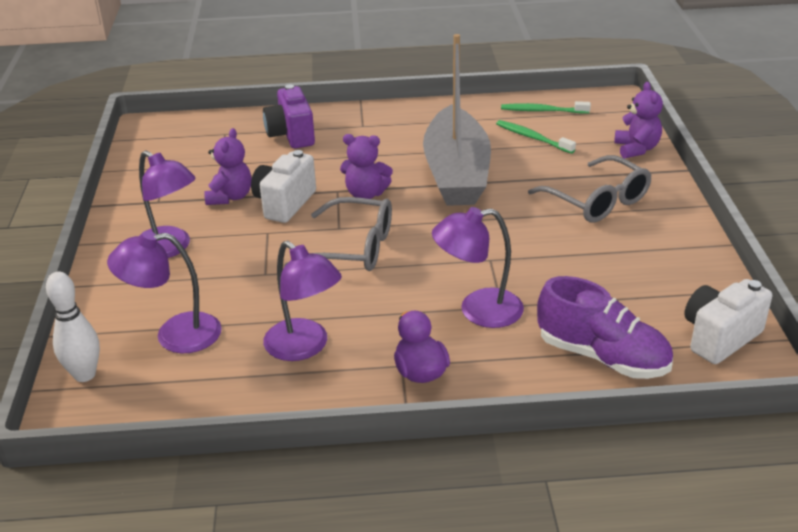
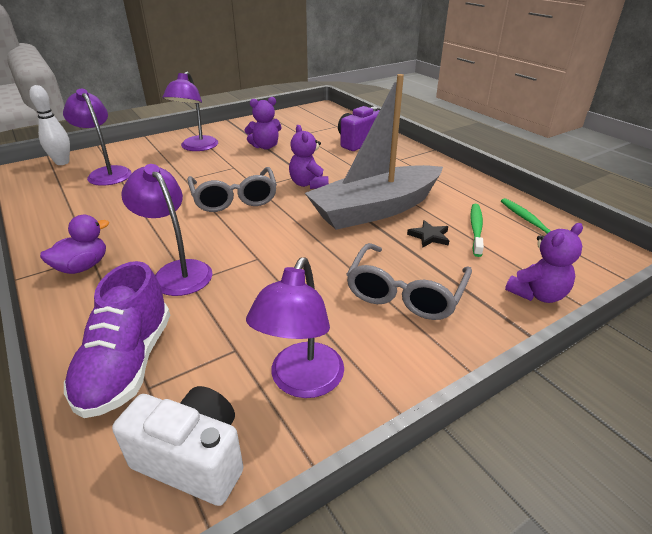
camera: 60 degrees right, 0 degrees up
white camera [251,150,316,223] -> none
purple lamp [263,241,342,361] -> purple lamp moved to [246,257,344,398]
none -> black star [407,220,449,248]

